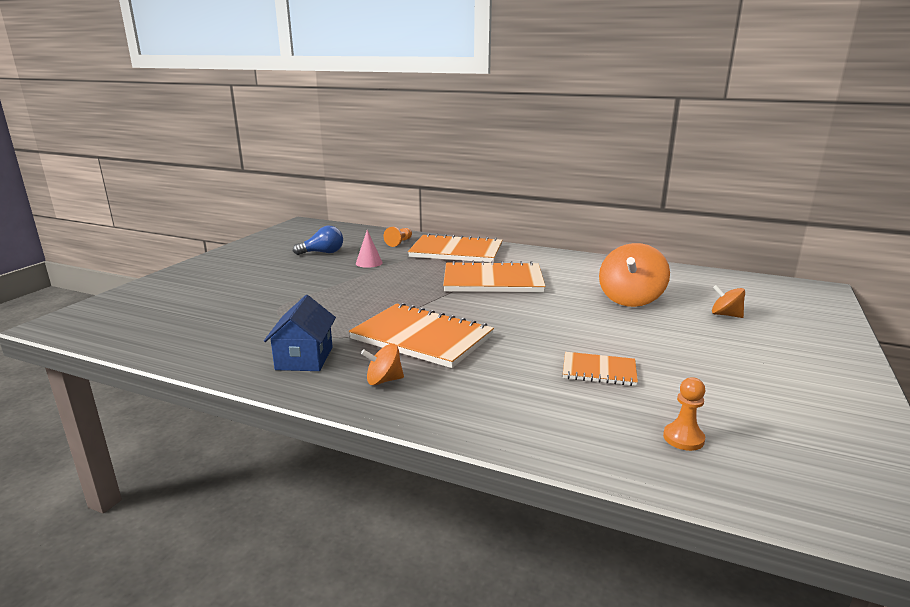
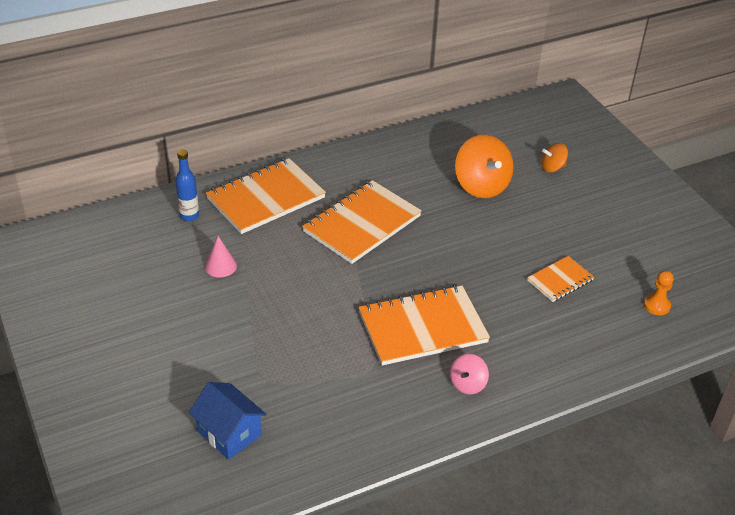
camera: 50 degrees left, 20 degrees up
blue house [264,295,336,371] -> blue house moved to [189,382,266,460]
blue light bulb [293,226,343,255] -> none
orange spinning top [361,344,404,385] -> pink spinning top [450,354,489,394]
orange pawn [384,227,412,247] -> blue bottle [175,149,199,221]

